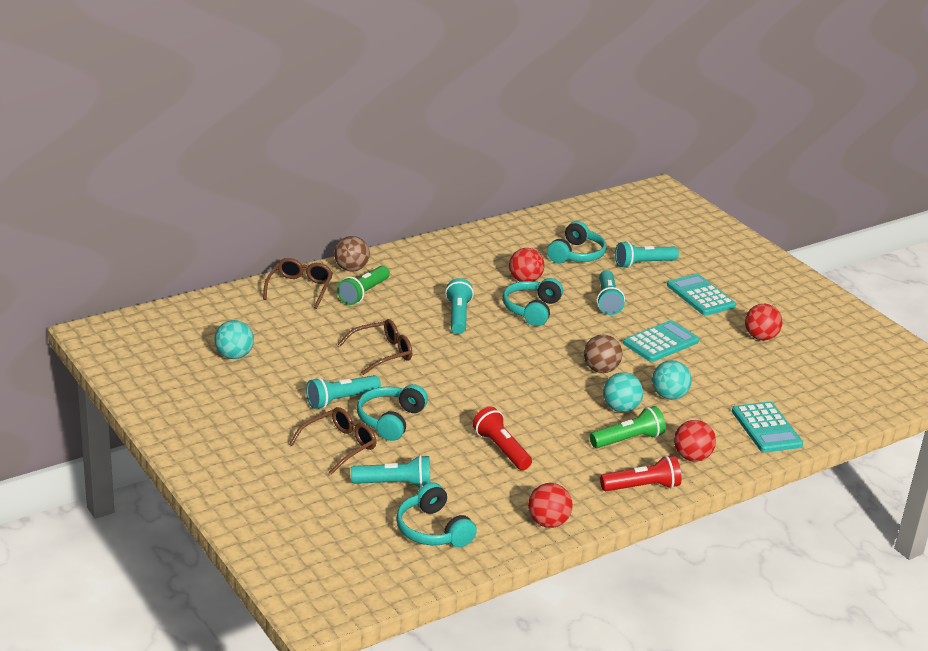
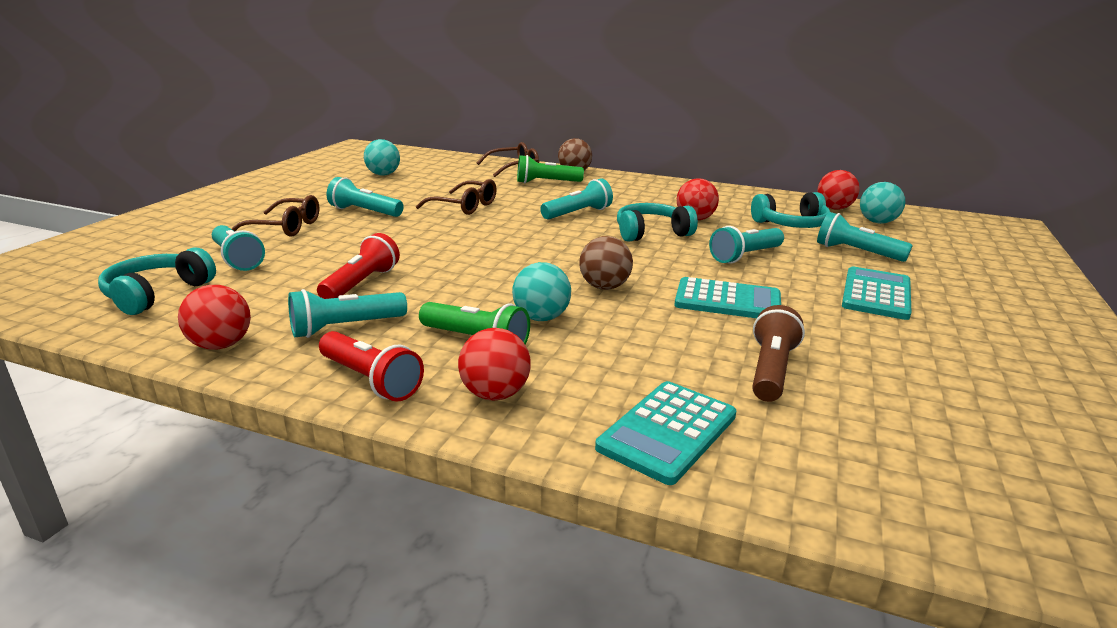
camera: 55 degrees right, 5 degrees down
turquoise headphones [357,384,428,441] -> none
turquoise ball [652,360,692,400] -> turquoise ball moved to [860,182,905,224]
red ball [745,304,783,340] -> red ball moved to [817,170,860,210]
none -> turquoise flashlight [288,289,407,338]
none -> brown flashlight [752,305,805,402]

